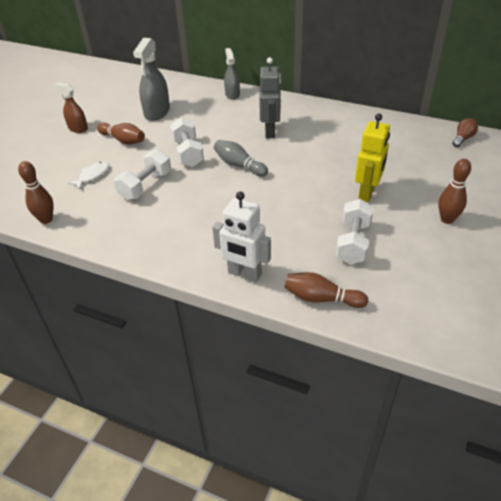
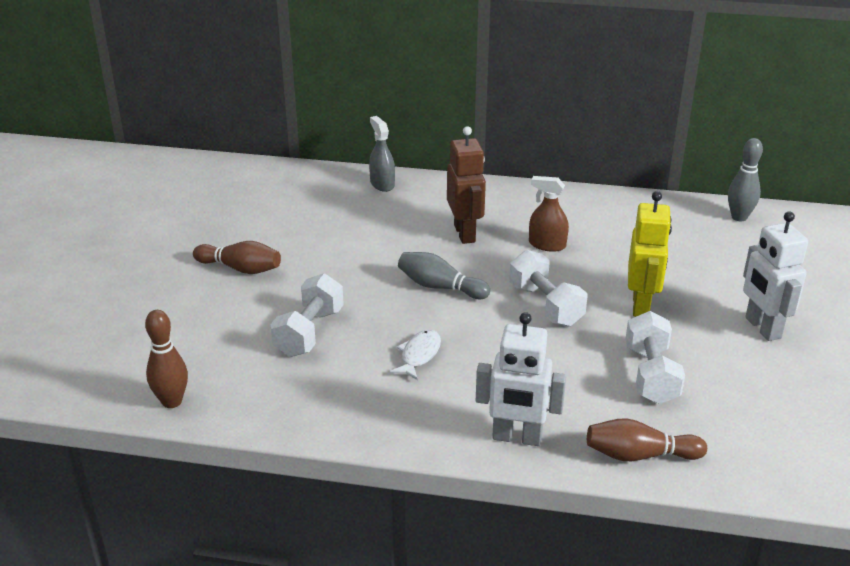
camera: 15 degrees left, 10 degrees down
brown spray bottle [54,82,88,133] -> brown spray bottle moved to [529,176,569,252]
white fish [67,161,109,190] -> white fish moved to [390,330,441,380]
grey spray bottle [133,38,170,121] -> none
white dumbbell [170,117,204,167] -> white dumbbell moved to [509,250,587,327]
grey robot [259,57,281,138] -> brown robot [447,126,486,244]
brown bowling pin [438,159,471,224] -> white robot [743,212,808,341]
brown light bulb [452,118,478,147] -> grey bowling pin [728,138,763,221]

